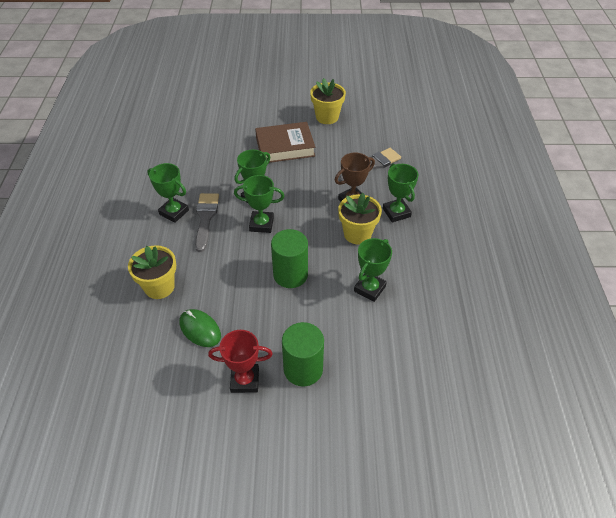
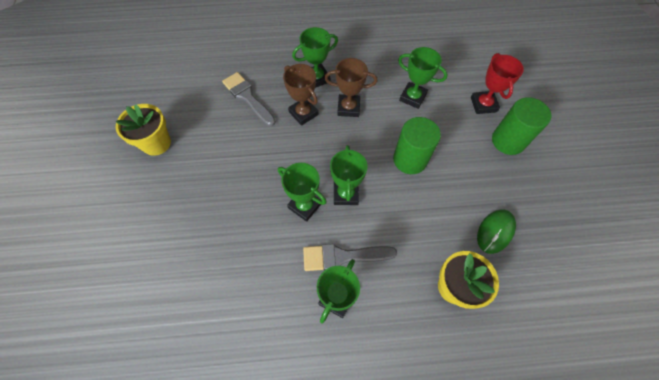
camera: 95 degrees left, 15 degrees up
red trophy [208,330,273,393] -> red trophy moved to [471,53,524,114]
brown book [255,122,315,163] -> none
yellow flower pot [338,193,382,245] -> brown trophy [324,58,377,117]

